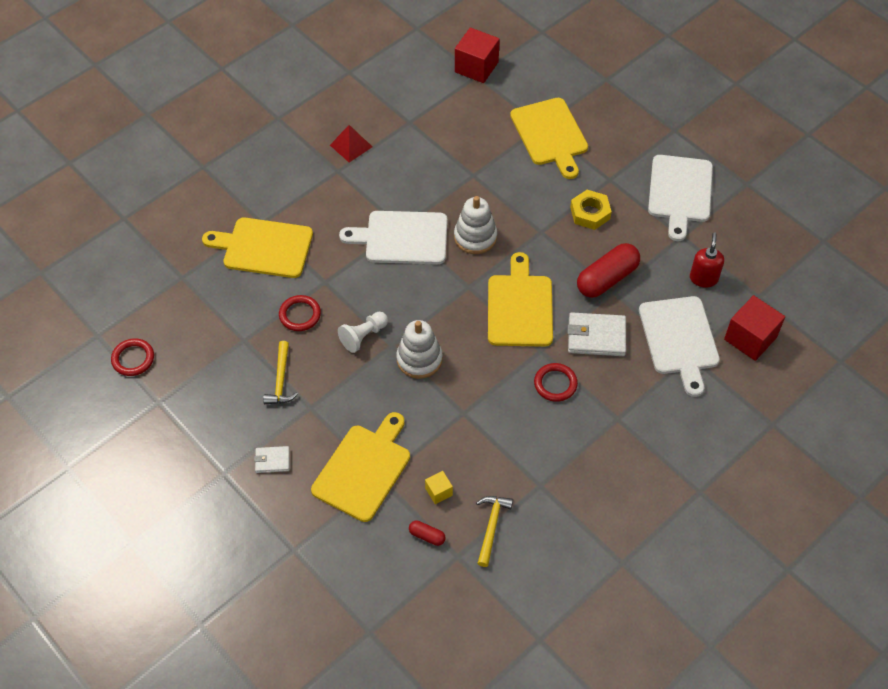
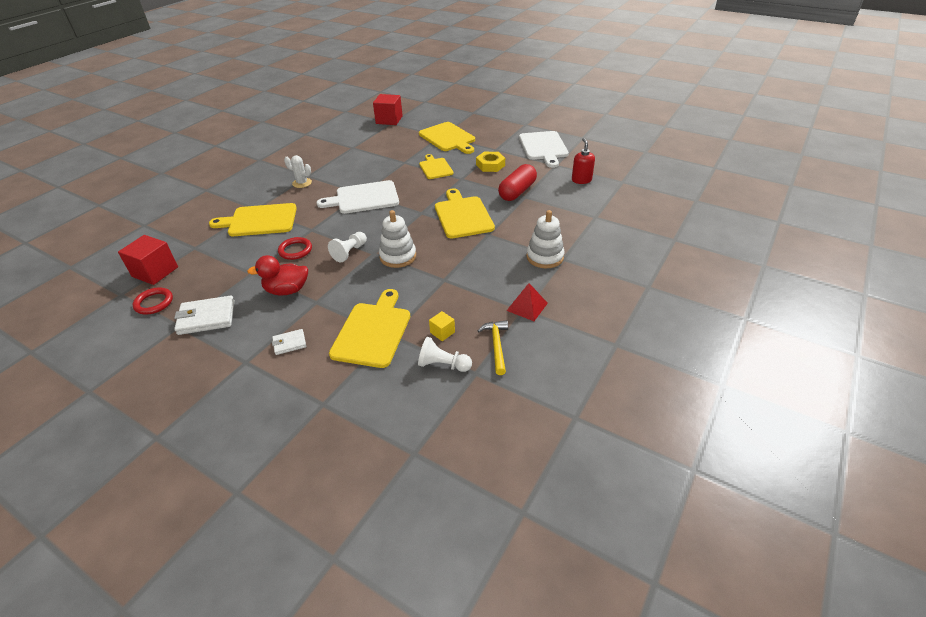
camera: 15 degrees left, 15 degrees down
yellow hammer [263,341,298,404] -> red duck [247,255,308,296]
red pyramid [330,125,372,163] -> red pyramid moved to [506,283,548,321]
red capsule [409,521,445,546] -> white pawn [418,337,472,372]
white stacking toy [454,196,497,254] -> white stacking toy moved to [526,210,565,268]
red ring [534,363,578,402] -> none
white wallet [567,312,626,356] -> white wallet moved to [174,296,235,335]
white cutting board [639,296,720,397] -> none
red cube [724,295,785,361] -> red cube moved to [118,235,178,285]
none -> white cactus [284,155,312,188]
none -> yellow cutting board [419,154,454,179]

